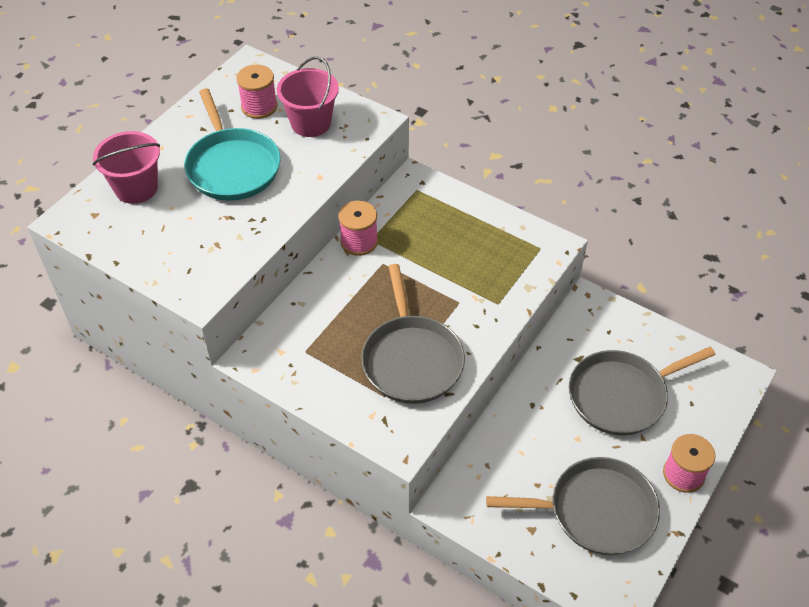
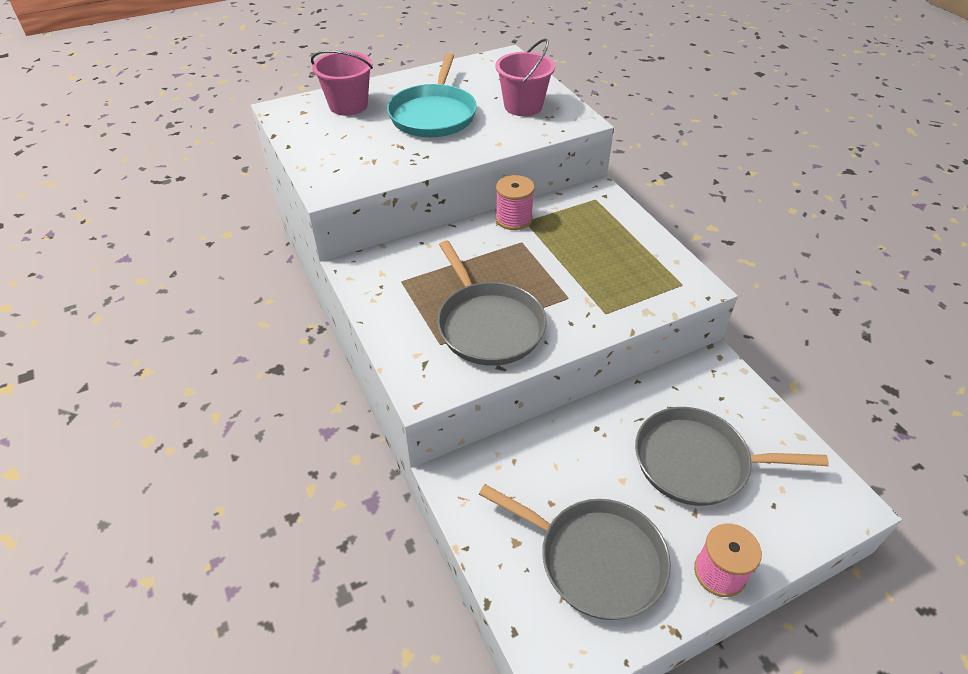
camera: 30 degrees right, 5 degrees down
pink spool [236,64,278,119] -> none
grey pan [361,264,465,404] -> grey pan turned 45 degrees counterclockwise [437,241,547,366]

